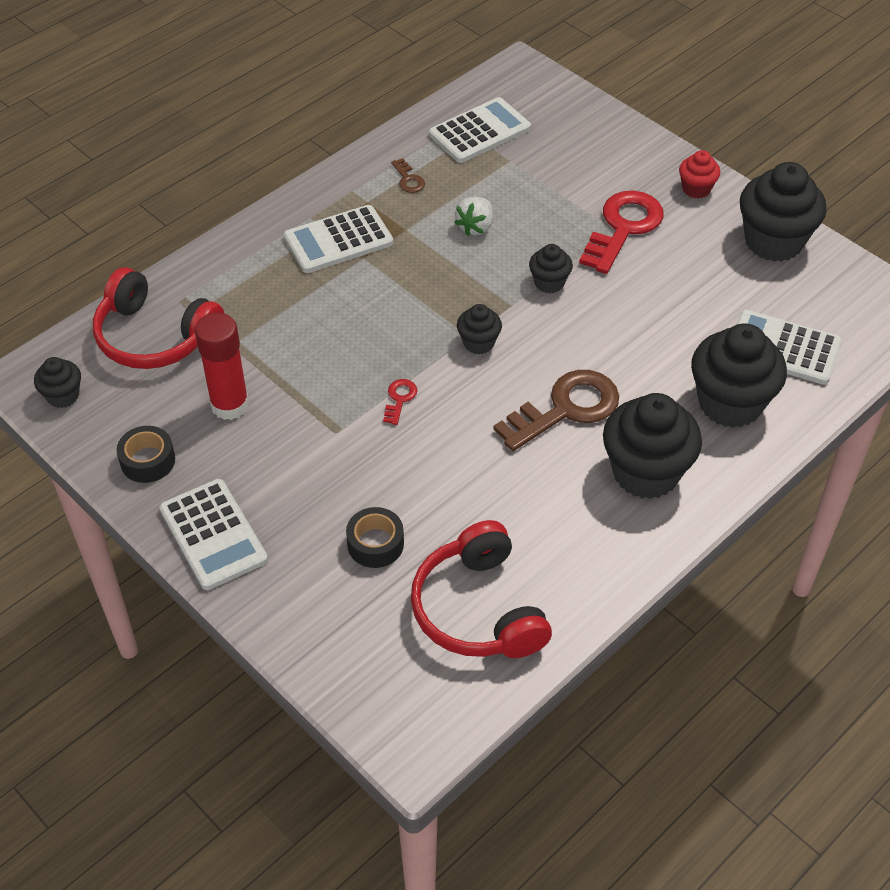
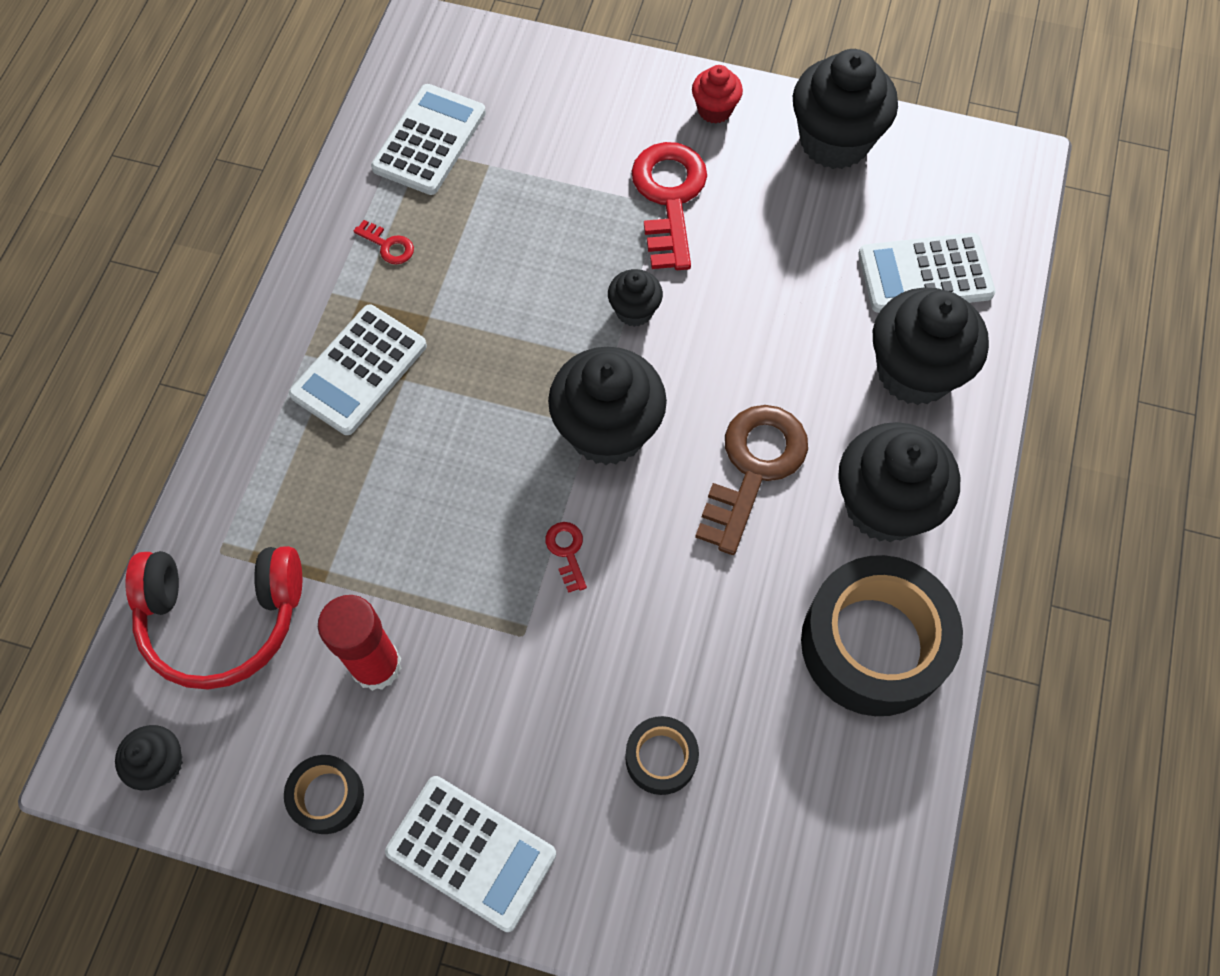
camera: 30 degrees left, 15 degrees up
brown key [391,158,425,193] -> red key [354,220,414,264]
red headphones [411,520,552,658] -> none
white strawberry [454,197,493,236] -> none
black cupcake [457,304,502,355] -> black cupcake [548,347,667,465], size x1.99
none -> black tape [801,555,963,716]

